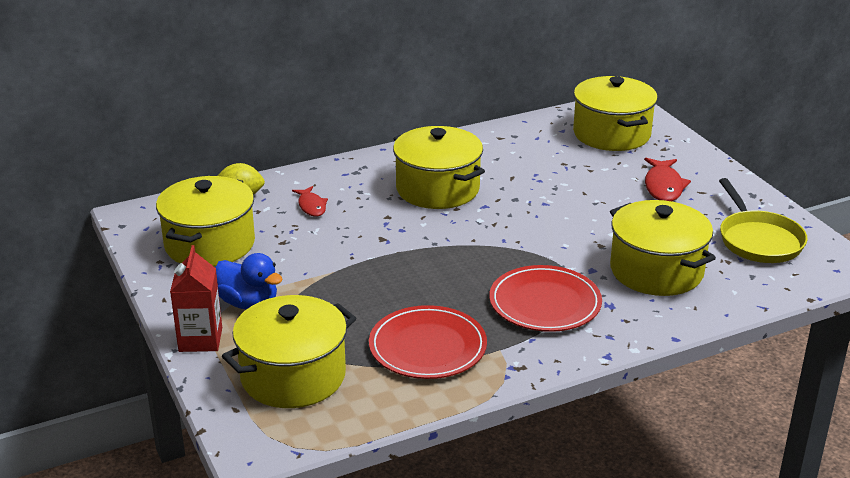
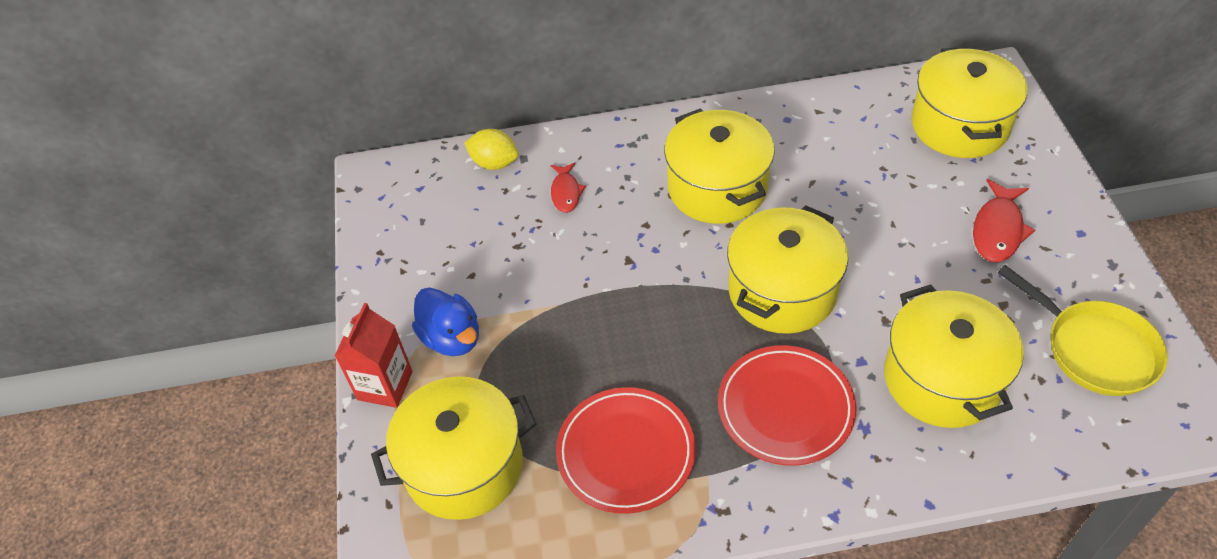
camera: 20 degrees right, 20 degrees up
yellow pot [156,176,255,267] -> yellow pot moved to [727,205,848,334]
yellow pan [719,178,807,263] -> yellow pan turned 45 degrees counterclockwise [998,265,1168,396]

